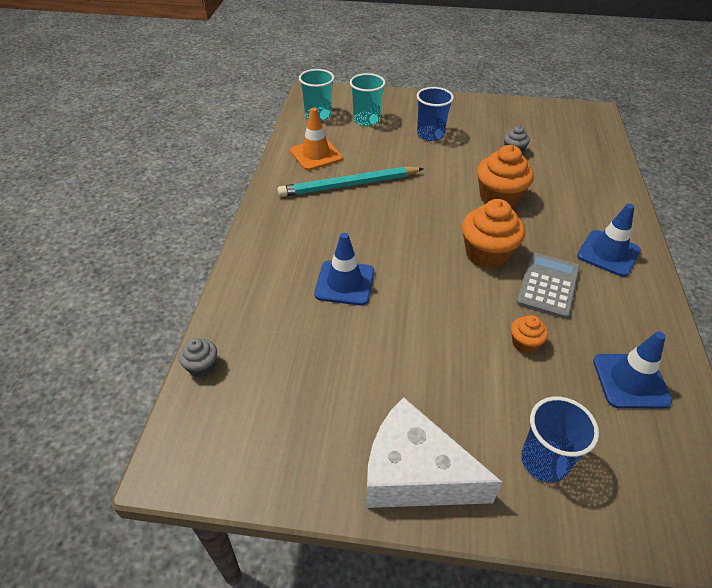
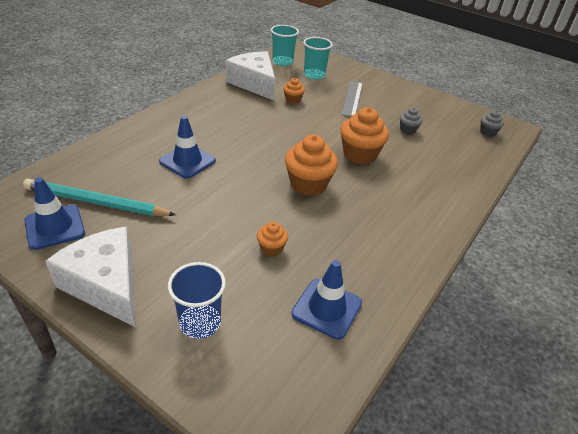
camera: 25 degrees right, 5 degrees down
grey cupcake [178,338,217,377] -> grey cupcake moved to [480,110,504,136]
turquoise pencil [277,167,424,197] -> turquoise pencil moved to [23,179,176,216]
orange traffic cone [290,108,343,170] -> white cheese [225,51,275,101]
blue cup [417,87,454,141] -> grey ruler [341,81,363,117]
grey calculator [516,253,580,319] -> none
blue traffic cone [577,204,641,277] -> blue traffic cone moved to [24,177,85,250]
none -> orange cupcake [283,78,305,104]

